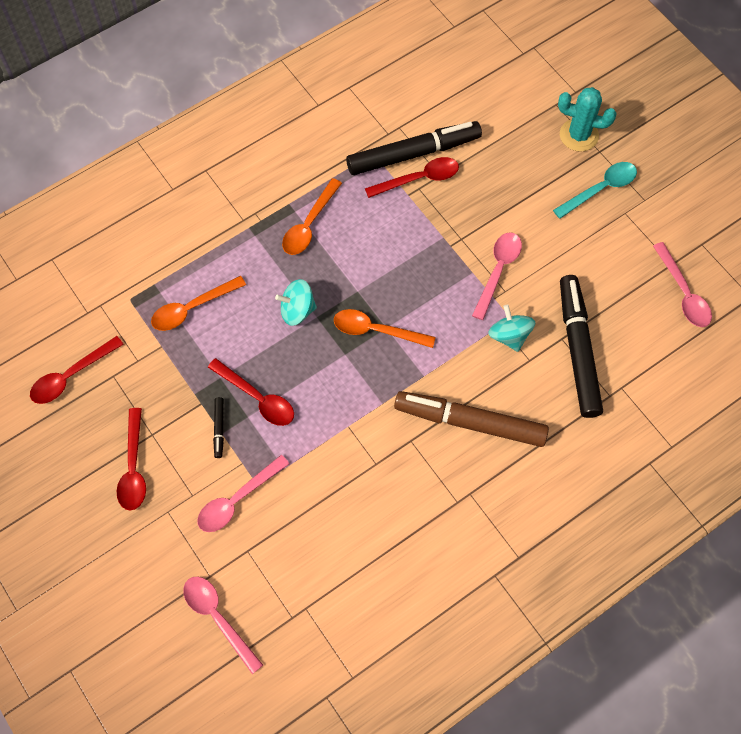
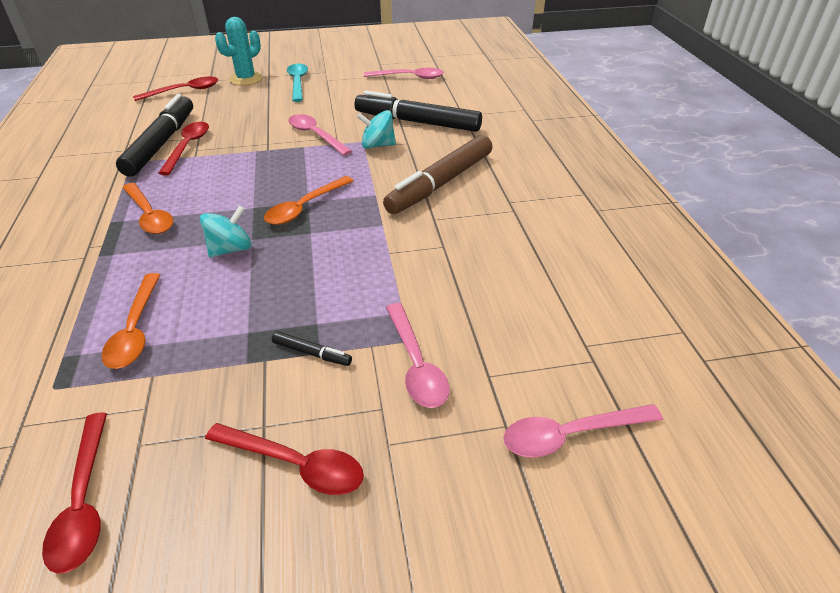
camera: 65 degrees left, 25 degrees down
red spoon [208,358,294,426] -> red spoon moved to [133,76,218,101]
turquoise spinning top [275,279,317,326] -> turquoise spinning top turned 150 degrees counterclockwise [200,206,252,257]

